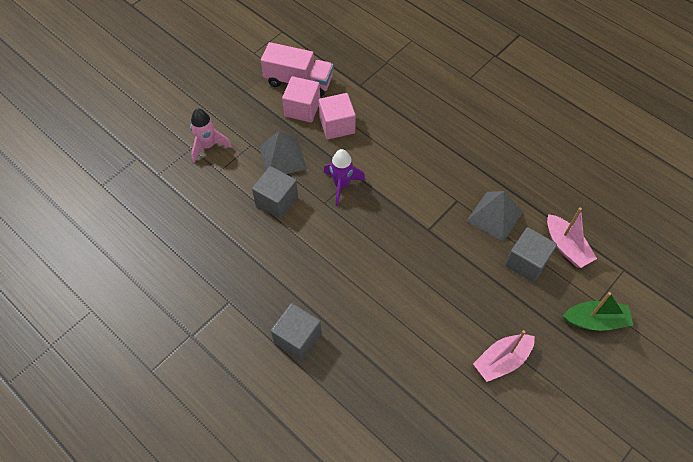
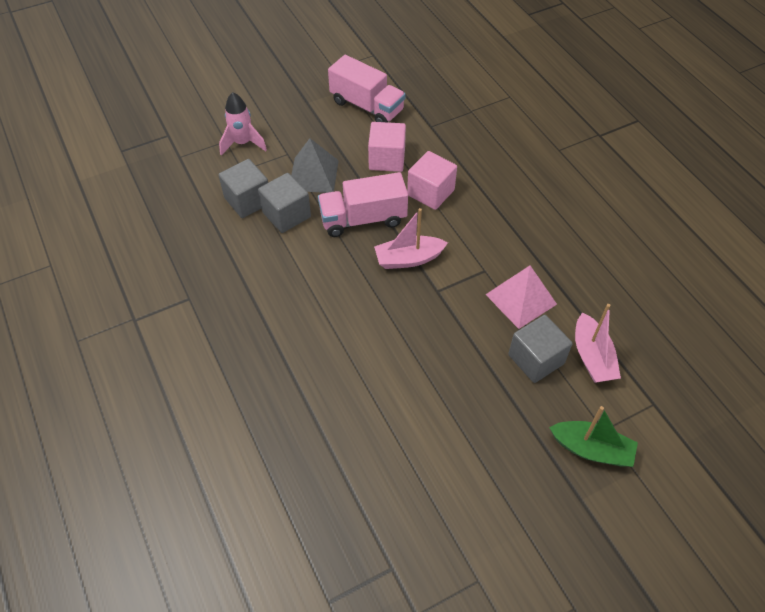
camera: 20 degrees right, 5 degrees down
grey cube [271,303,322,361] -> grey cube moved to [219,159,268,218]
pink cube [282,76,320,123] -> pink cube moved to [407,151,457,210]
purple rocket [324,149,365,206] -> pink truck [318,172,408,237]
grey pyramid [467,191,523,242] -> pink pyramid [485,266,557,329]
pink boat [473,330,535,382] -> pink boat moved to [374,208,448,269]

